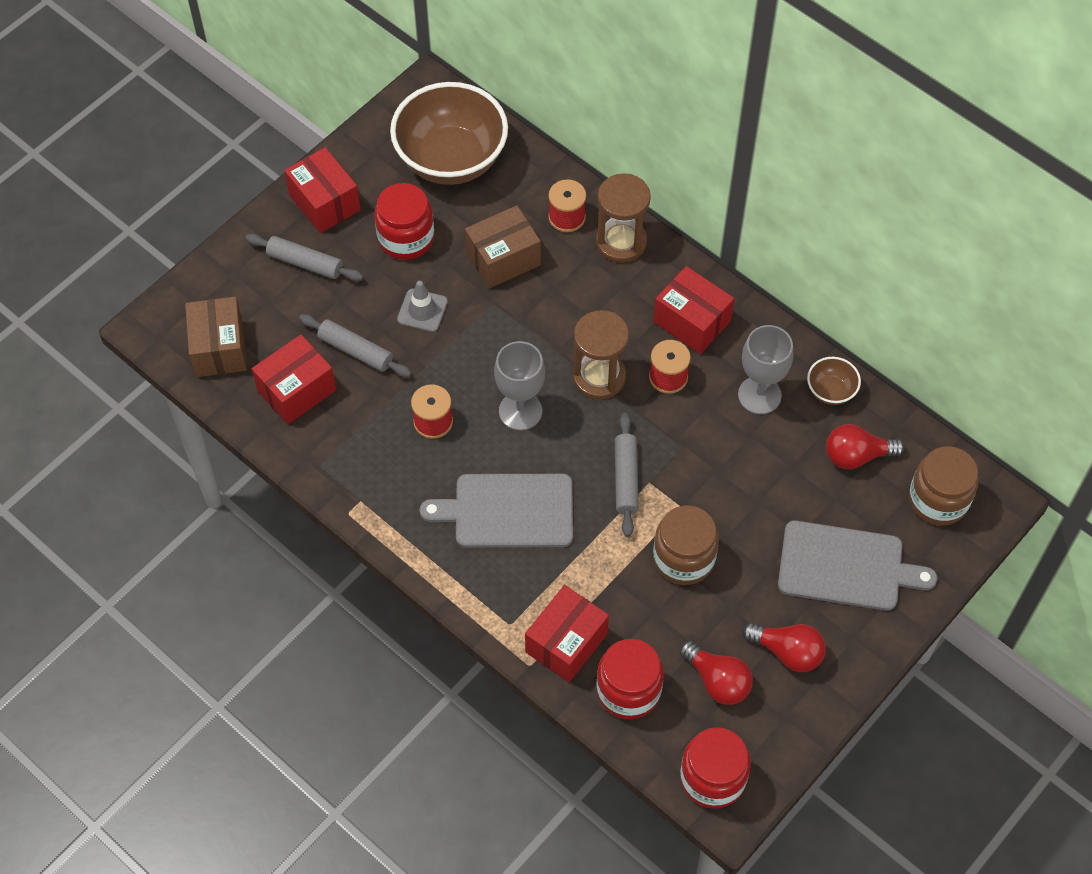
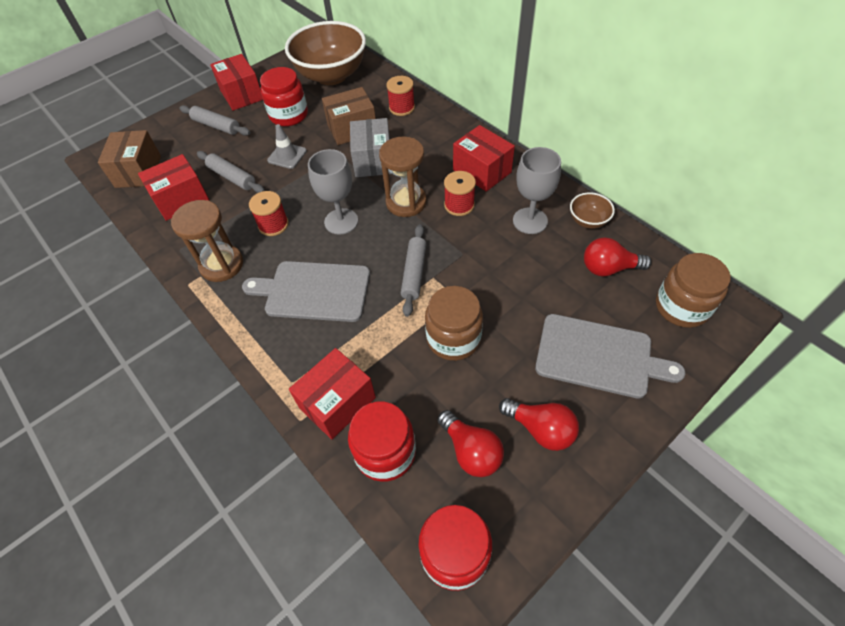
camera: 10 degrees right, 5 degrees down
brown hourglass [596,173,651,263] -> brown hourglass moved to [171,200,243,282]
none -> grey box [350,118,392,177]

